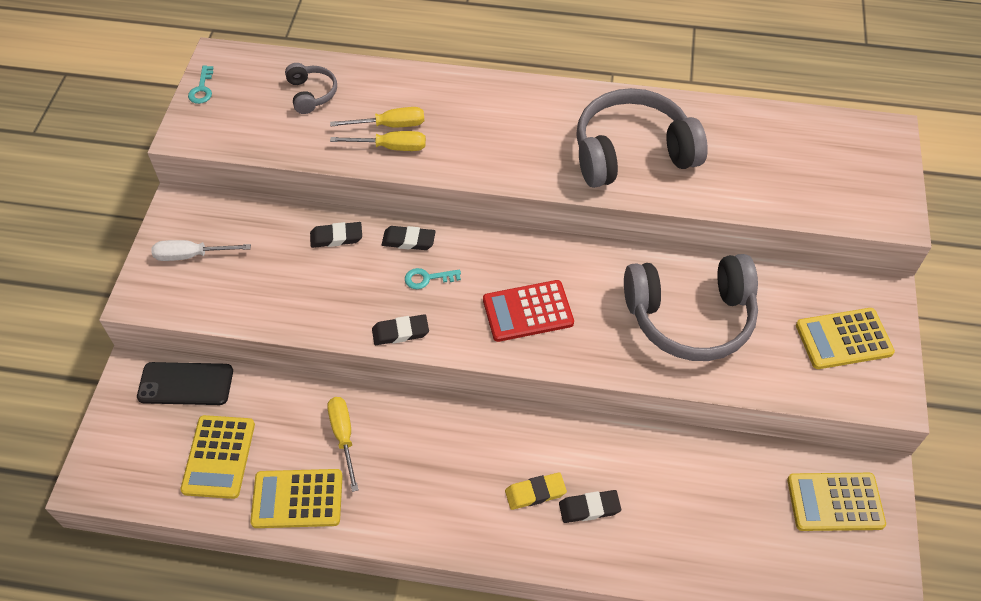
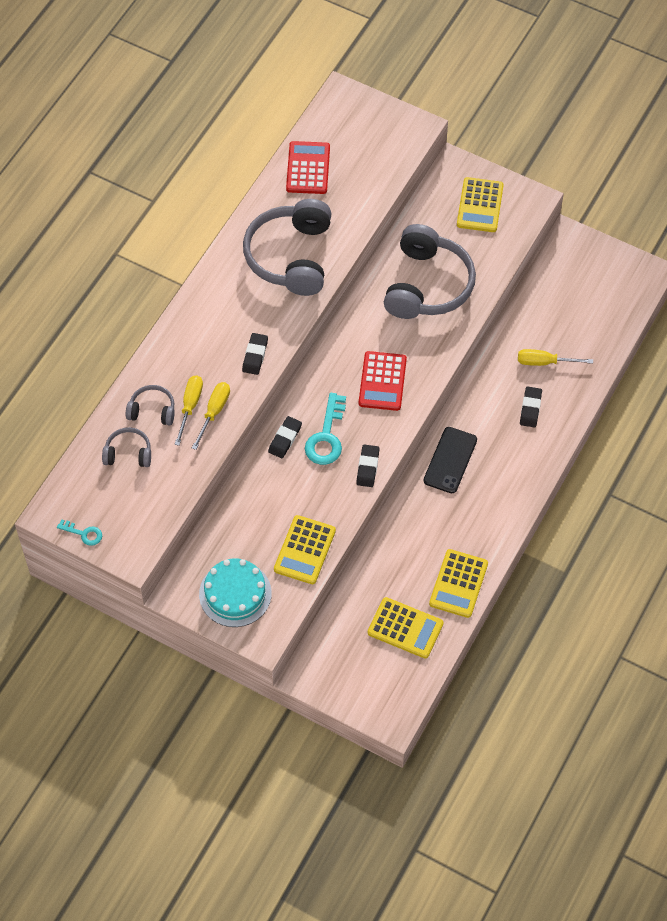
camera: 70 degrees left, 5 degrees up
black phone [137,362,233,405] -> black phone moved to [424,427,477,493]
white screwdriver [151,240,251,261] -> turquoise cake [199,559,272,627]
black eraser [310,222,362,248] -> black eraser moved to [242,333,268,375]
yellow screwdriver [327,397,359,492] -> yellow screwdriver moved to [518,349,593,366]
turquoise key [405,268,461,289] -> turquoise key [305,393,346,465], size x1.83
yellow eraser [505,472,567,510] -> none
yellow calculator [787,473,886,531] -> yellow calculator moved to [274,515,336,584]
none -> grey headphones [126,385,175,426]
none -> red calculator [286,141,330,194]

